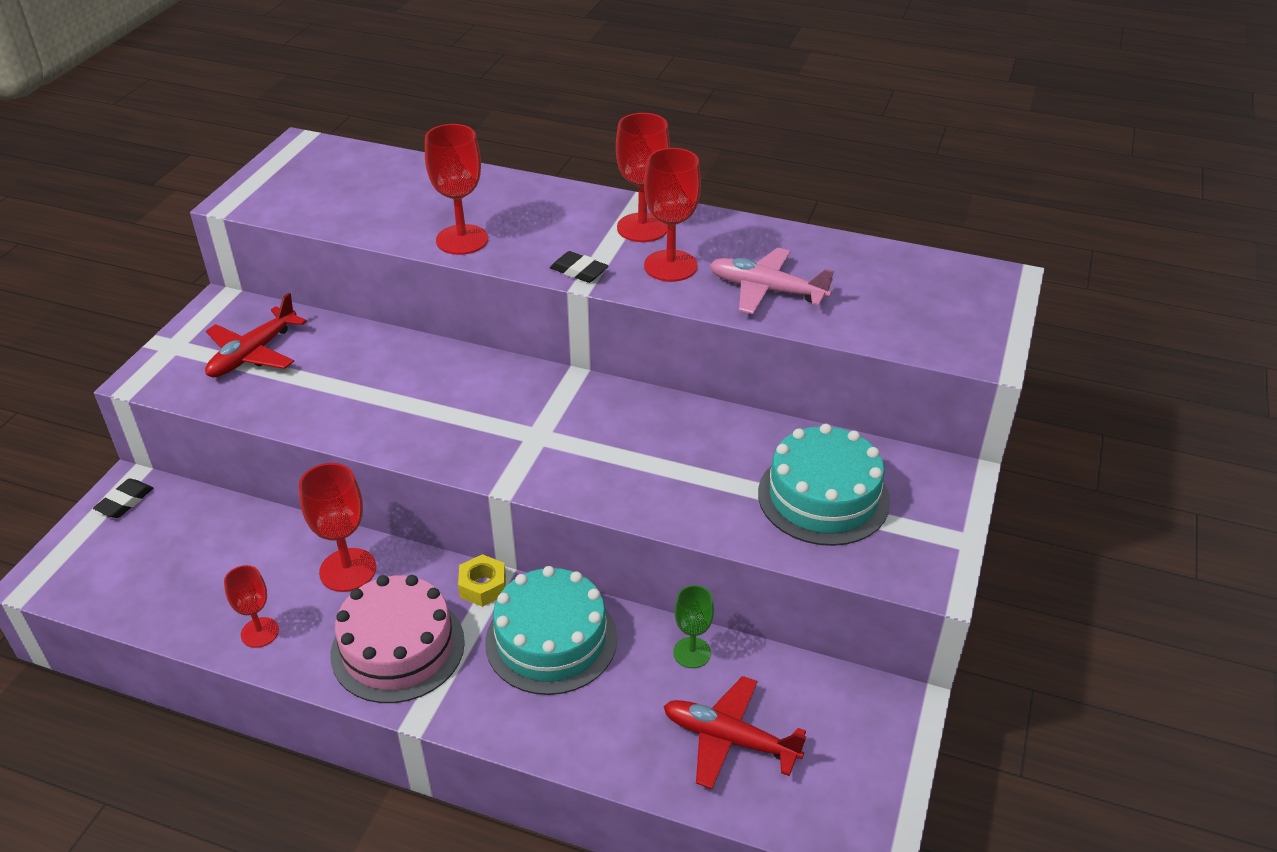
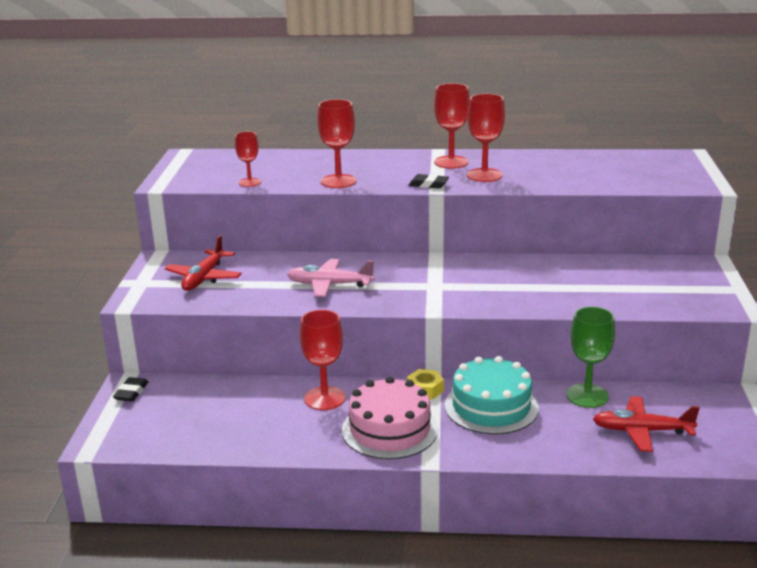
camera: 15 degrees left, 15 degrees down
red goblet [224,565,279,648] -> red goblet moved to [235,132,261,187]
green goblet [673,585,714,668] -> green goblet [566,306,615,408], size x1.59
pink plane [710,248,834,314] -> pink plane moved to [287,259,375,297]
turquoise cake [758,424,890,546] -> none

